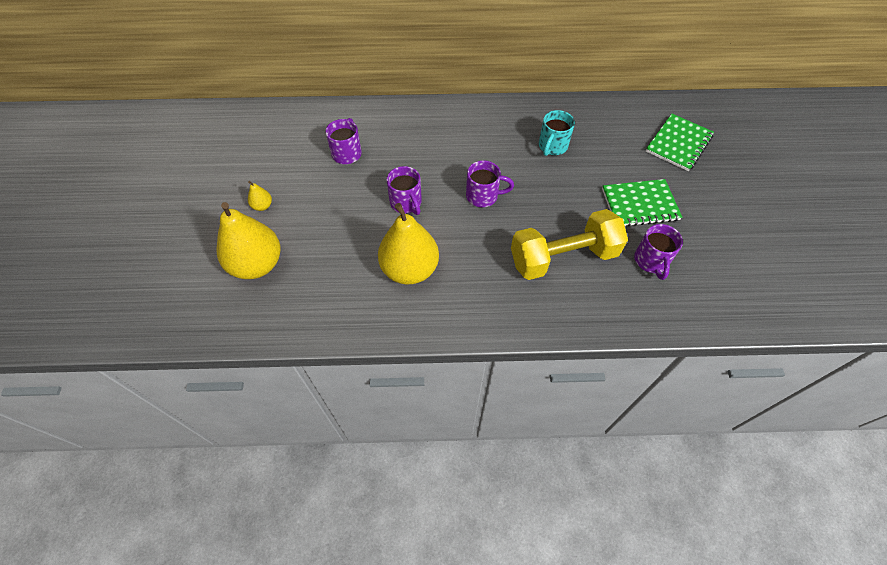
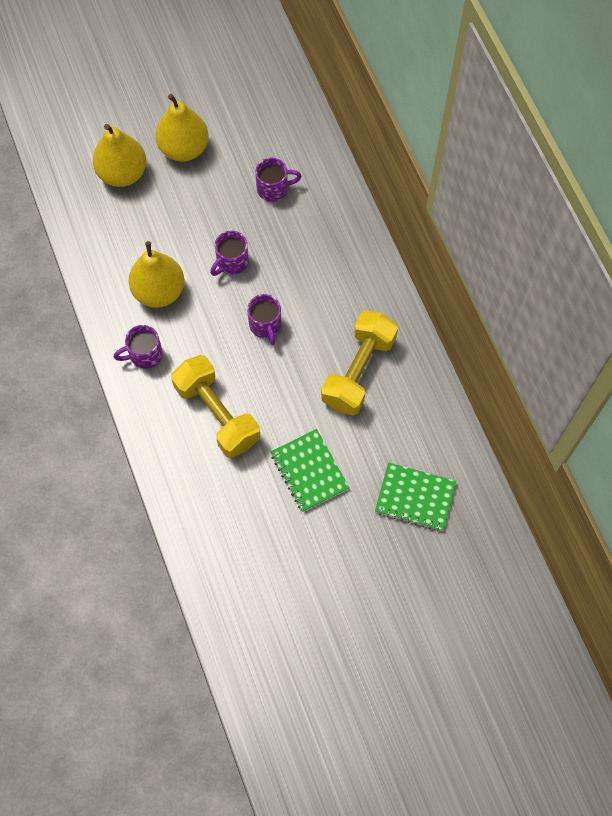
camera: 70 degrees right, 10 degrees up
yellow pear [248,181,272,211] -> yellow pear [156,94,209,162], size x2.39
turquoise mug [539,110,575,156] -> yellow dumbbell [321,310,398,416]
purple mug [634,224,683,280] -> purple mug moved to [114,325,163,369]

